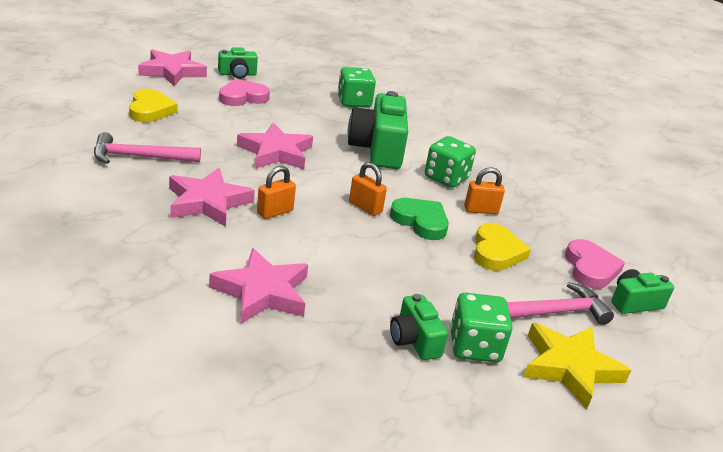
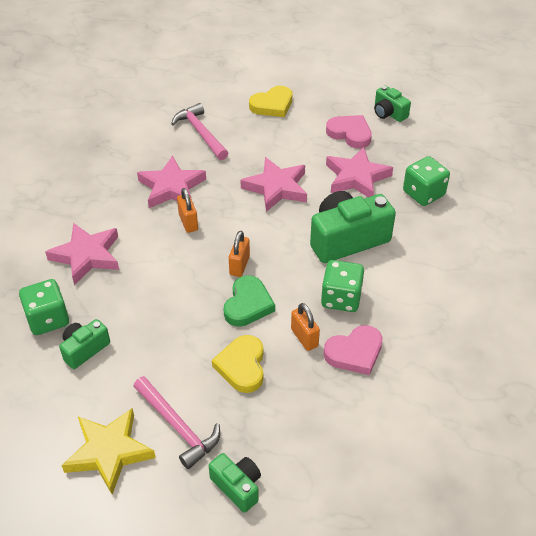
camera: 70 degrees right, 15 degrees up
pink star [138,49,207,86] -> pink star moved to [326,147,393,197]
orange padlock [257,166,296,219] -> orange padlock turned 45 degrees clockwise [177,188,198,233]
green dice [450,293,513,362] -> green dice moved to [19,279,69,335]
yellow heart [474,223,531,271] -> yellow heart turned 105 degrees clockwise [212,335,263,393]
pink heart [565,239,625,289] -> pink heart moved to [324,325,383,375]

